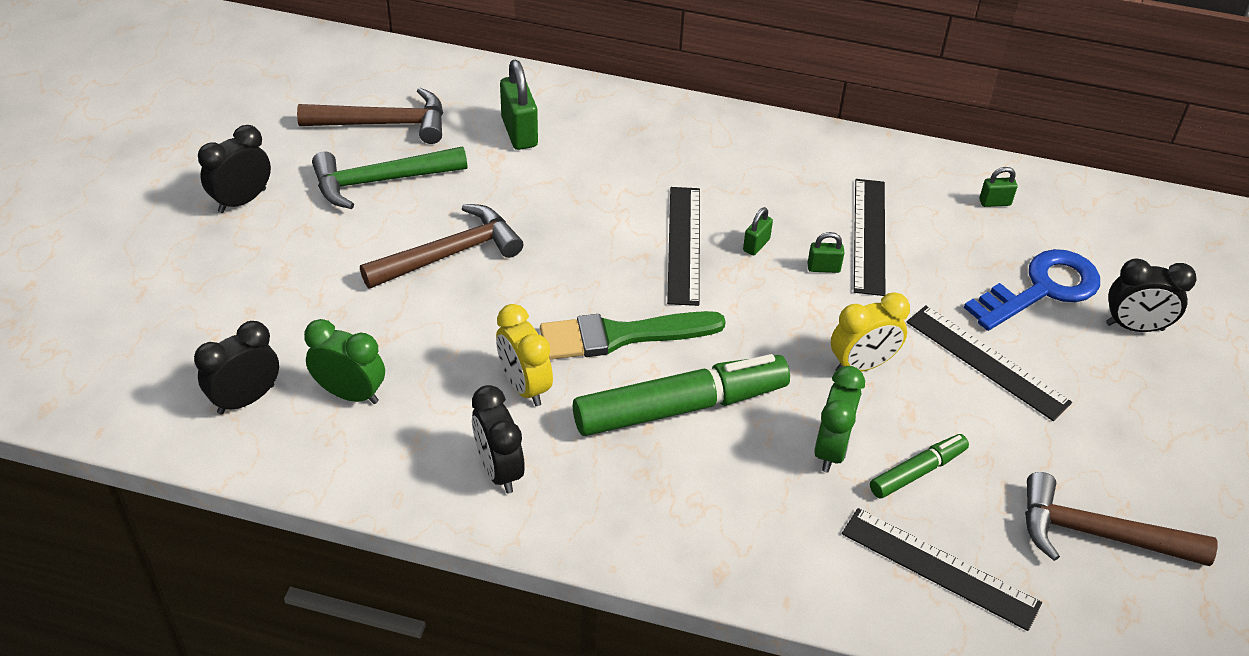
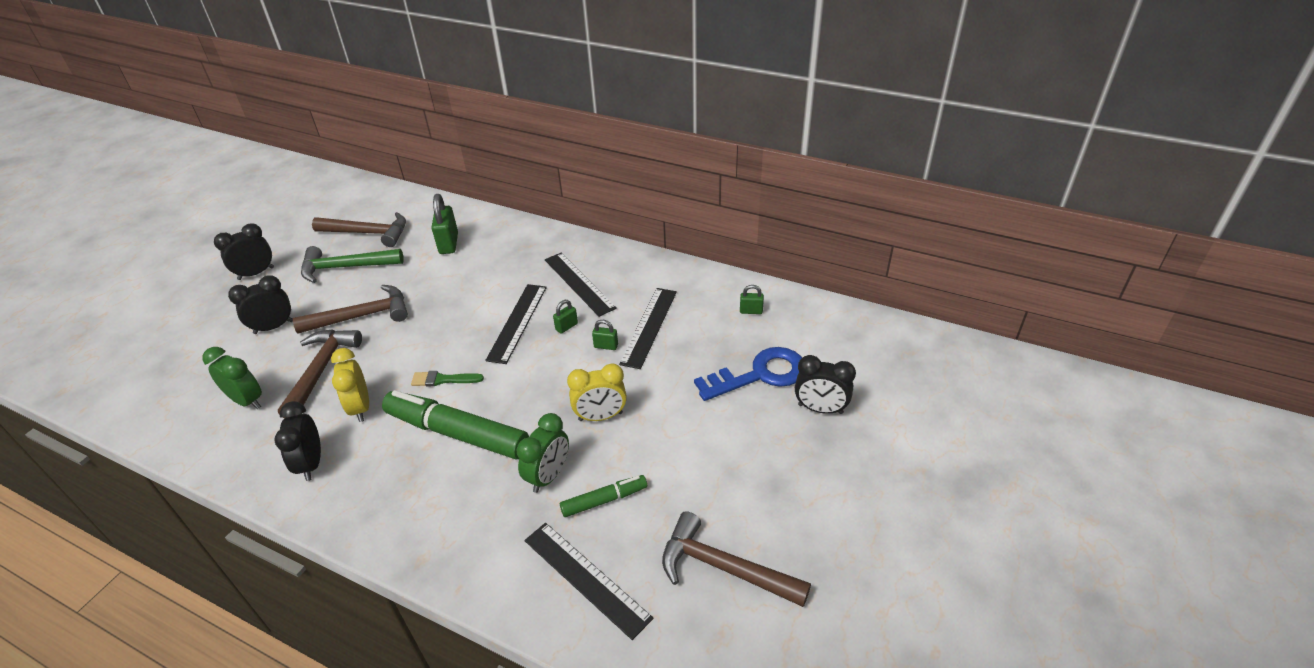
camera: 15 degrees right, 5 degrees down
black clock [194,321,279,414] -> black clock moved to [228,275,293,334]
green brush [540,311,726,360] -> green brush [411,371,484,386], size x0.54
green marker [573,354,790,436] -> green marker turned 150 degrees counterclockwise [382,390,529,459]
black ruler [907,305,1072,421] -> black ruler moved to [545,252,617,317]
none -> brown hammer [278,329,362,418]

